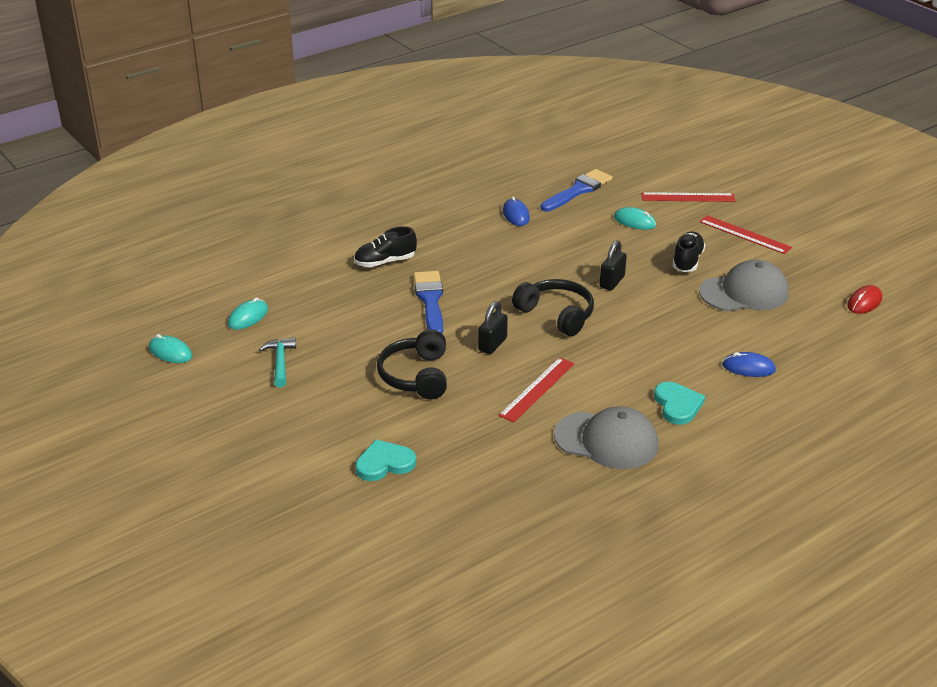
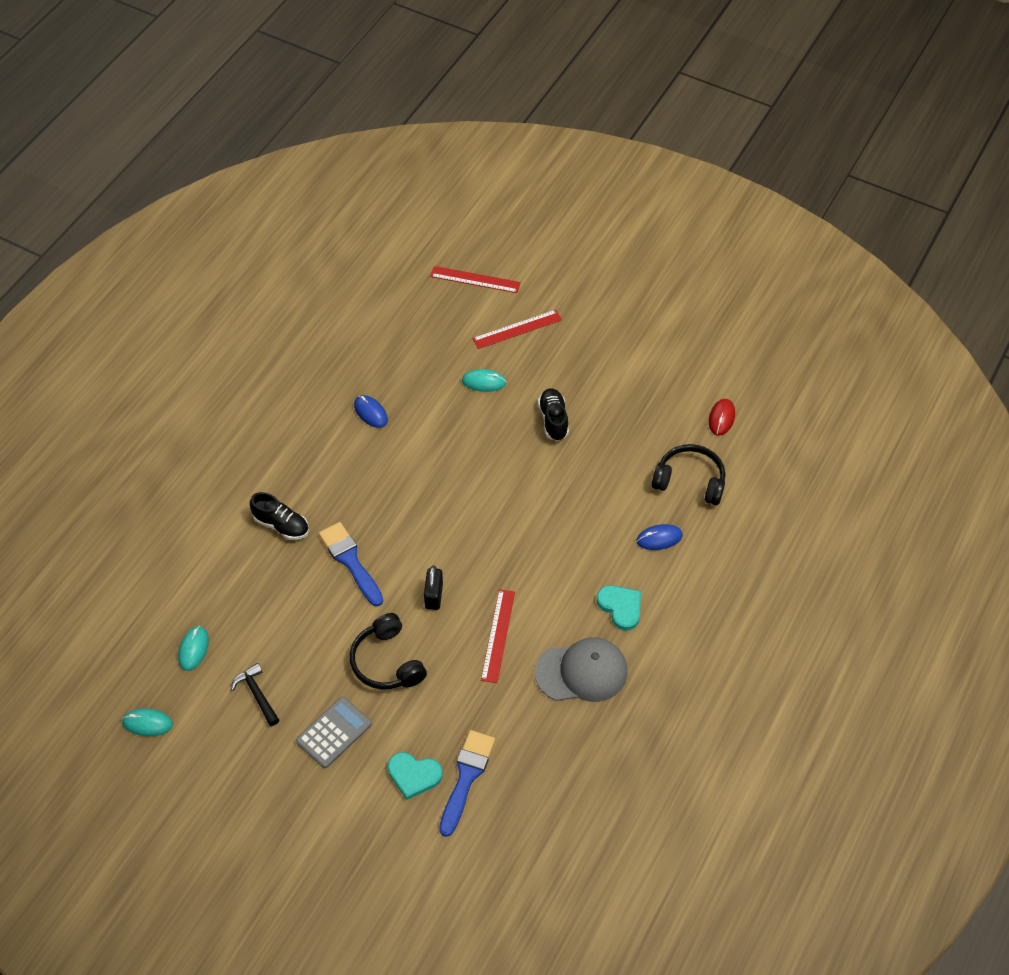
camera: 25 degrees left, 20 degrees up
turquoise hammer [259,337,296,387] -> black hammer [231,663,279,726]
black shoe [354,226,417,267] -> black shoe turned 105 degrees counterclockwise [250,492,309,540]
turquoise heart [355,439,416,481] -> turquoise heart turned 120 degrees counterclockwise [388,752,443,800]
black headphones [512,279,594,336] -> black headphones moved to [652,444,725,506]
blue brush [541,169,612,212] -> blue brush moved to [439,730,495,837]
black padlock [600,240,627,290] -> none
red ruler [699,215,792,254] -> red ruler moved to [430,266,521,293]
grey cap [699,260,789,311] -> none
none -> grey calculator [296,697,372,768]

